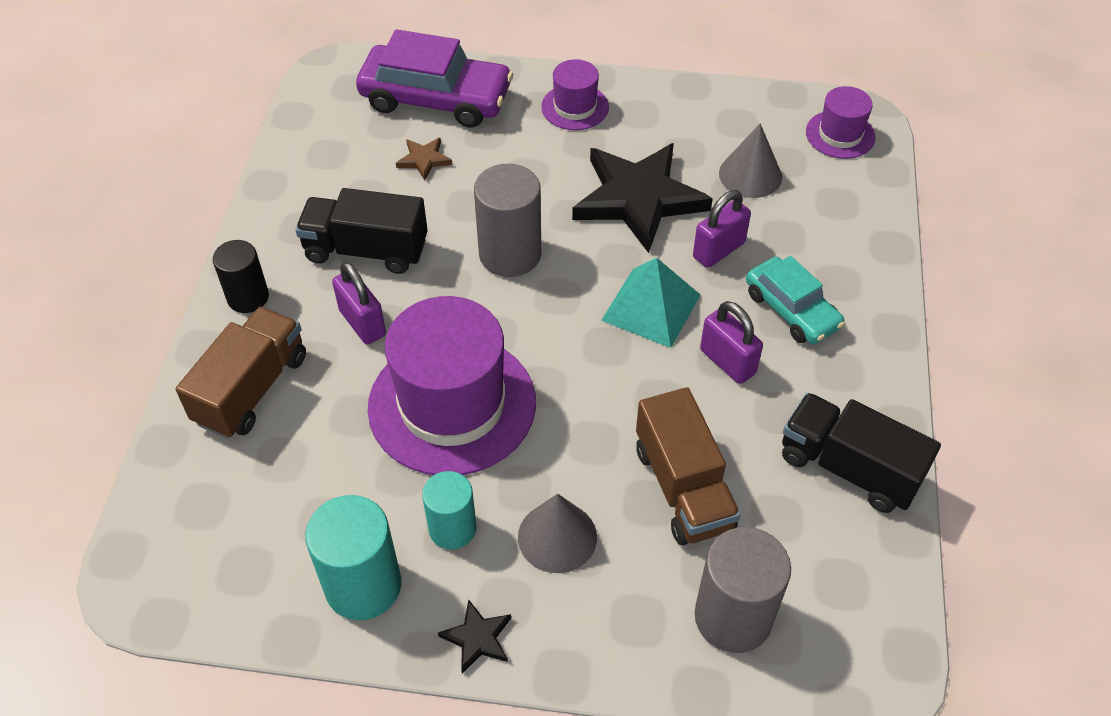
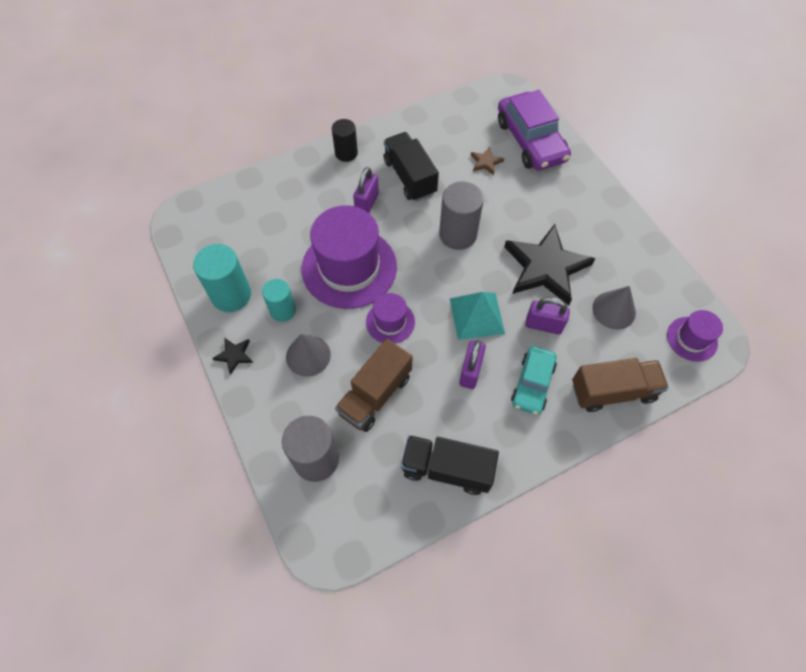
camera: 55 degrees right, 10 degrees up
brown truck [176,307,306,439] -> brown truck moved to [572,358,669,412]
purple hat [541,59,609,130] -> purple hat moved to [366,293,415,344]
black truck [782,393,941,513] -> black truck turned 75 degrees counterclockwise [401,435,499,495]

